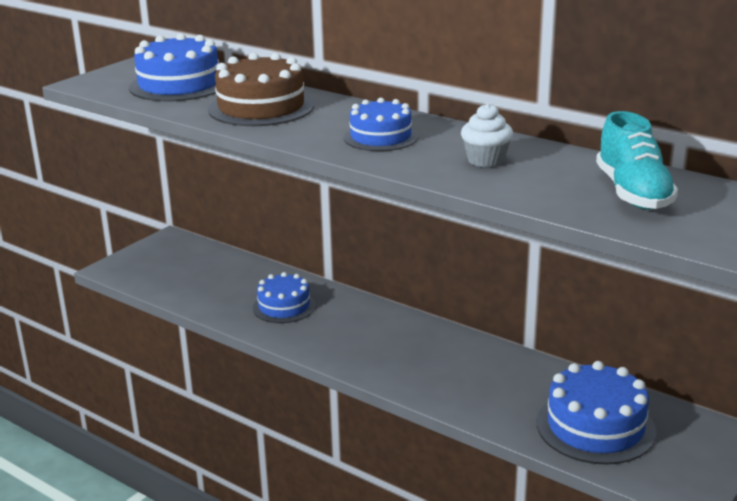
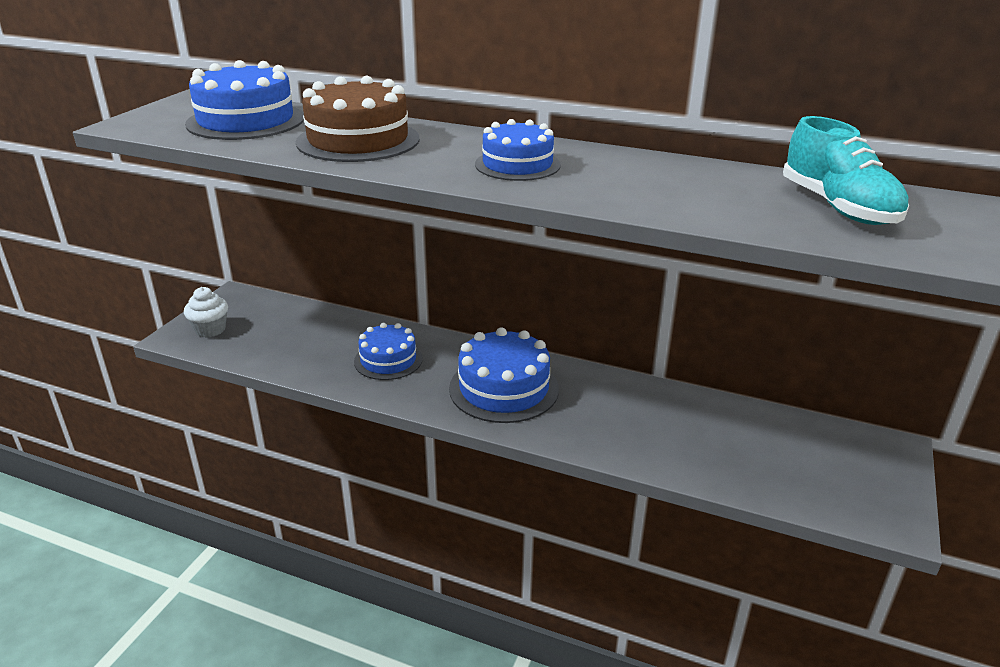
camera: 15 degrees left, 5 degrees up
white cupcake [461,103,513,168] -> white cupcake moved to [184,287,228,337]
blue cake [537,361,656,465] -> blue cake moved to [449,327,559,423]

